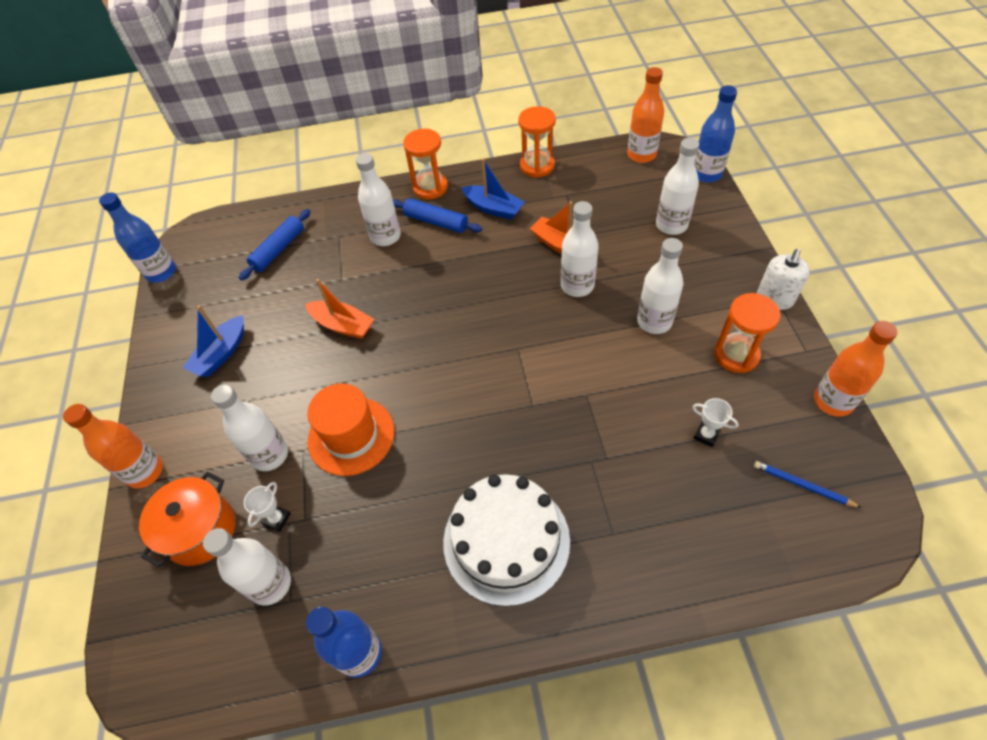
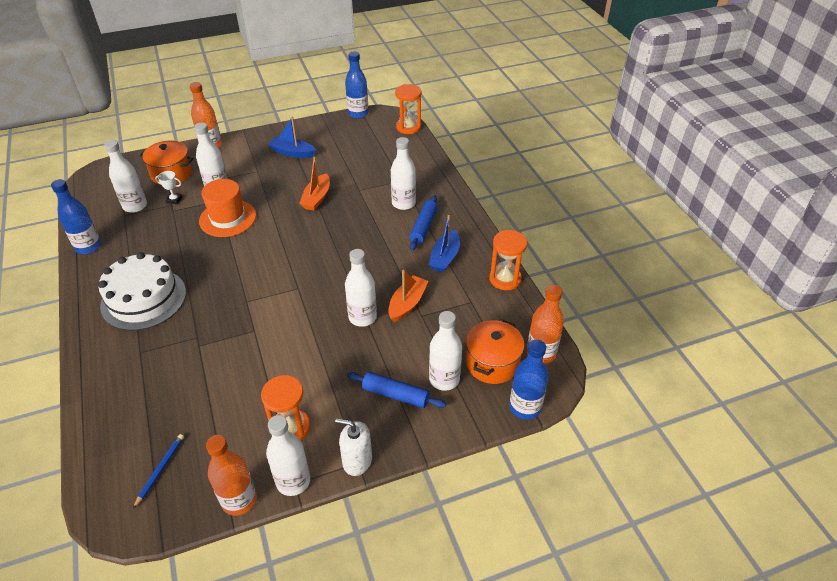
camera: 75 degrees right, 10 degrees down
blue rolling pin [239,209,310,281] -> blue rolling pin moved to [347,372,446,408]
orange hourglass [403,128,448,200] -> orange hourglass moved to [395,84,421,134]
white bottle [637,238,683,334] -> white bottle moved to [266,415,310,496]
white trophy [692,398,739,447] -> none
none -> orange pot [466,319,524,384]

